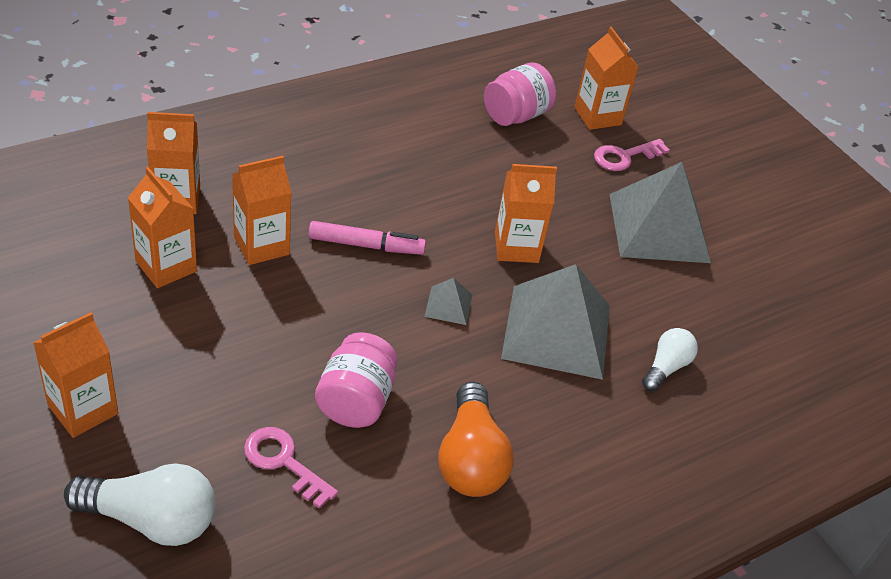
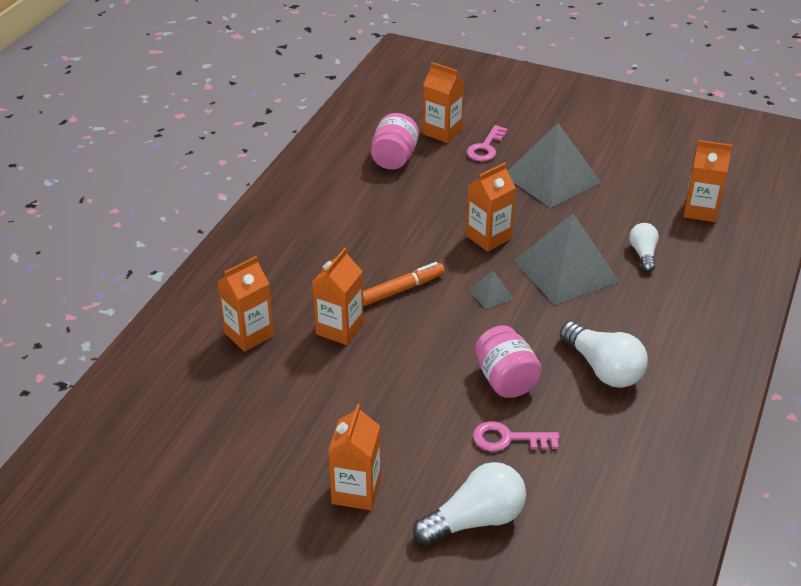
camera: 30 degrees left, 5 degrees down
orange carton [128,167,197,288] -> orange carton moved to [684,140,732,222]
pink marker [308,221,426,255] -> orange marker [363,262,445,306]
orange light bulb [438,382,514,497] -> white light bulb [560,321,648,388]

